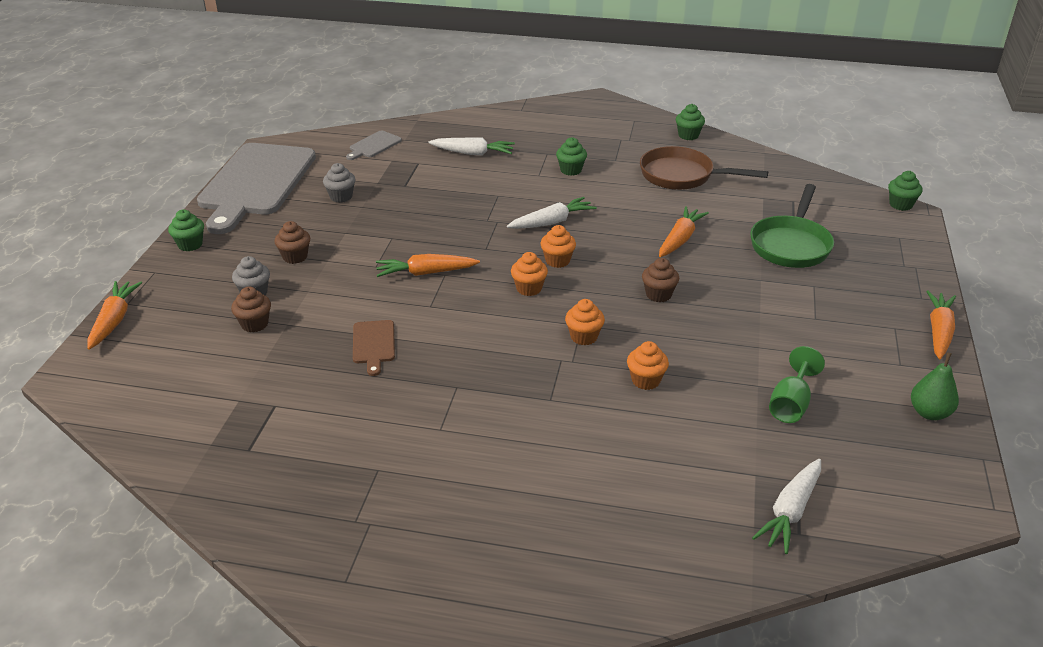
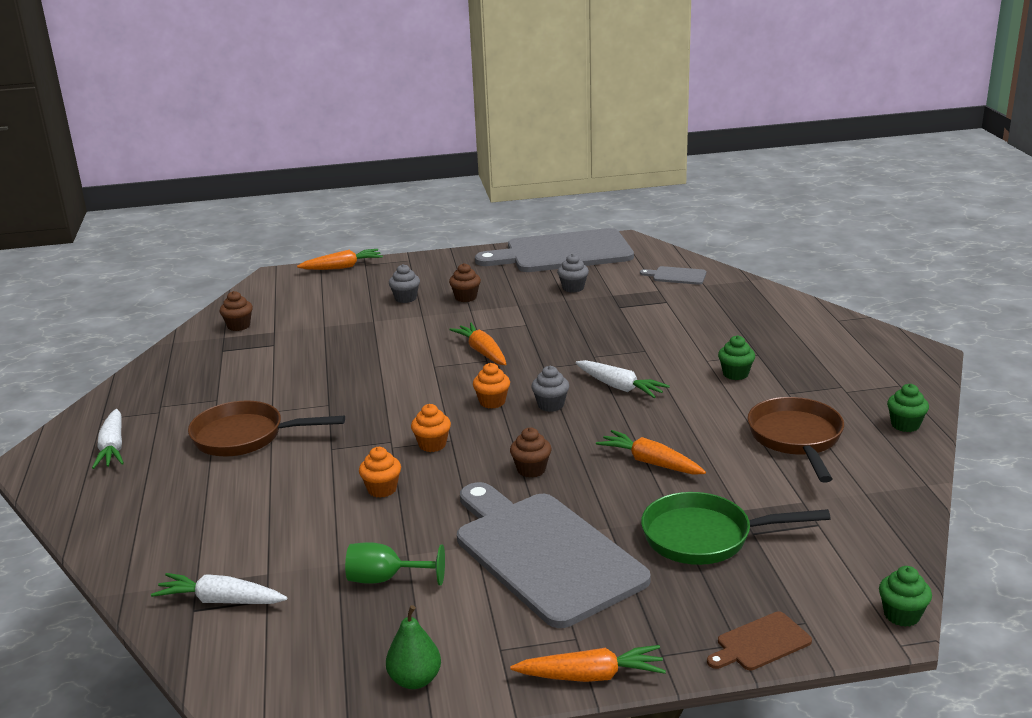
camera: 70 degrees right, 10 degrees down
green cupcake [168,209,204,251] -> none
brown cupcake [231,287,271,333] -> brown cupcake moved to [220,291,253,331]
brown cutting board [353,320,395,376] -> brown cutting board moved to [707,612,812,670]
white carrot [429,137,515,156] -> white carrot moved to [92,409,124,469]
orange cupcake [540,225,576,268] -> grey cupcake [531,366,569,412]
orange carrot [659,206,709,257] -> orange carrot turned 150 degrees counterclockwise [596,430,706,475]
none -> brown pan [188,400,345,457]
none -> grey cutting board [457,482,651,628]

